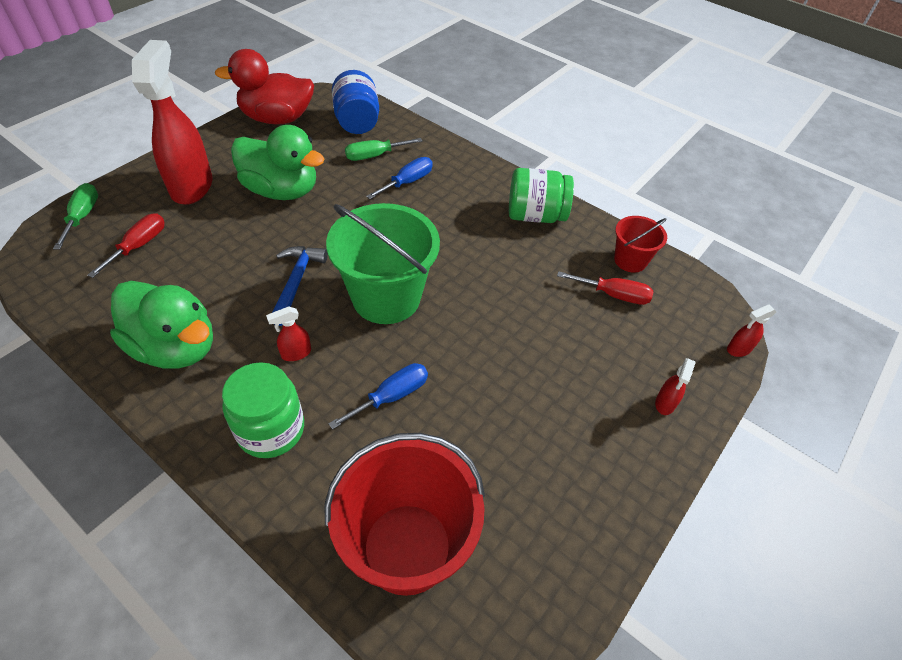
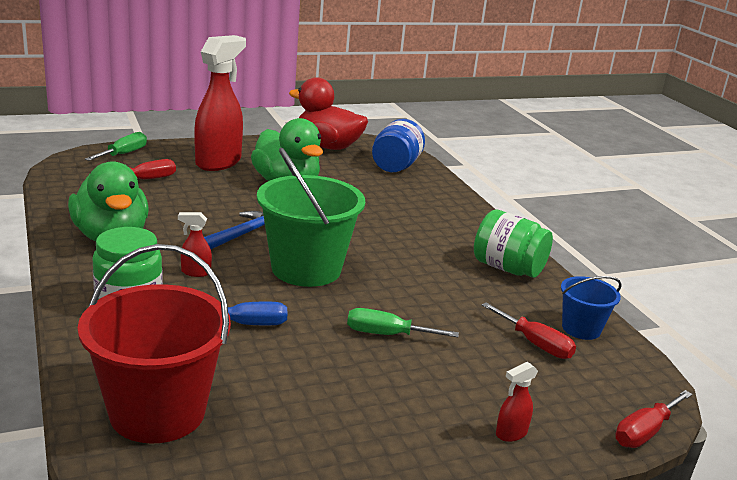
camera: 30 degrees right, 25 degrees down
green screwdriver [345,138,423,161] -> green screwdriver moved to [347,308,459,337]
blue screwdriver [366,157,433,199] -> none
red bucket [614,216,667,273] -> blue bucket [561,276,622,340]
red spray bottle [727,305,776,357] -> red screwdriver [615,390,692,448]

